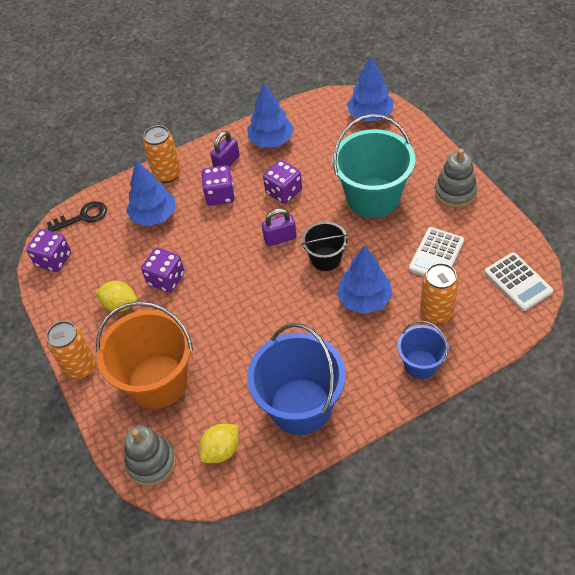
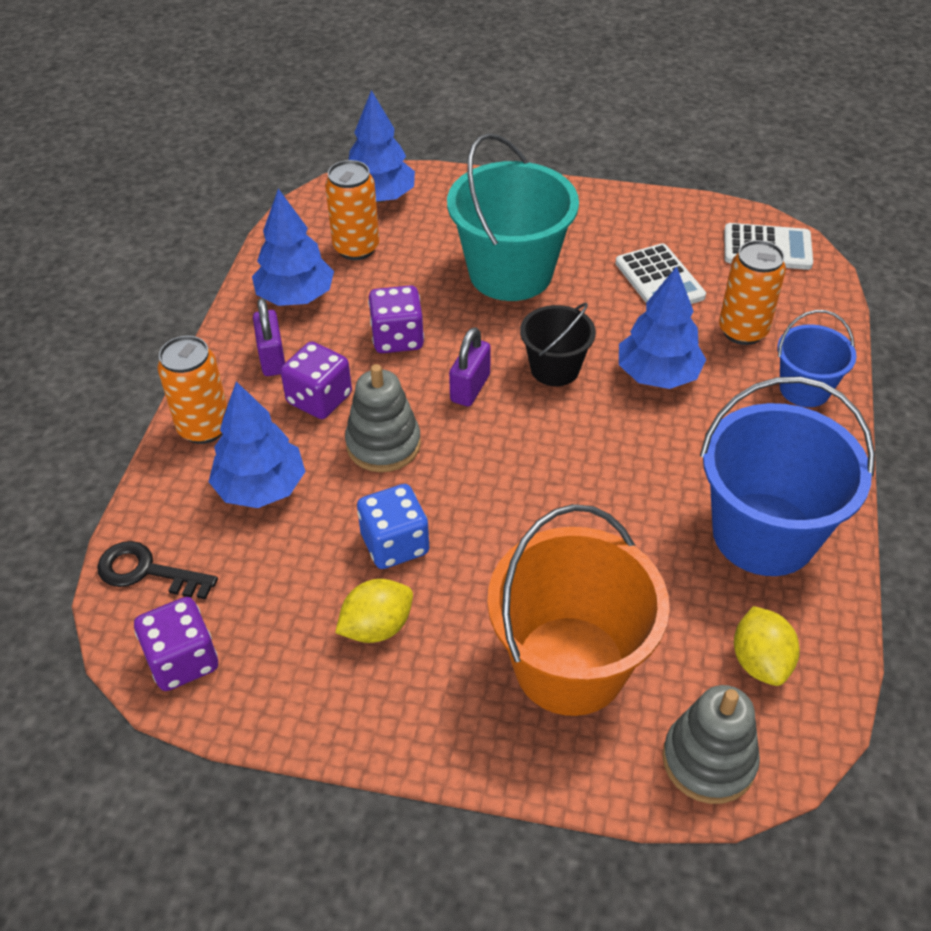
camera: 55 degrees left, 5 degrees down
orange can [46,321,96,379] -> orange can moved to [325,160,379,260]
black key [47,201,107,232] -> black key turned 90 degrees counterclockwise [97,541,218,600]
purple dice [141,247,185,293] -> blue dice [357,484,429,569]
grey stacking toy [435,149,477,208] -> grey stacking toy moved to [345,364,421,472]

